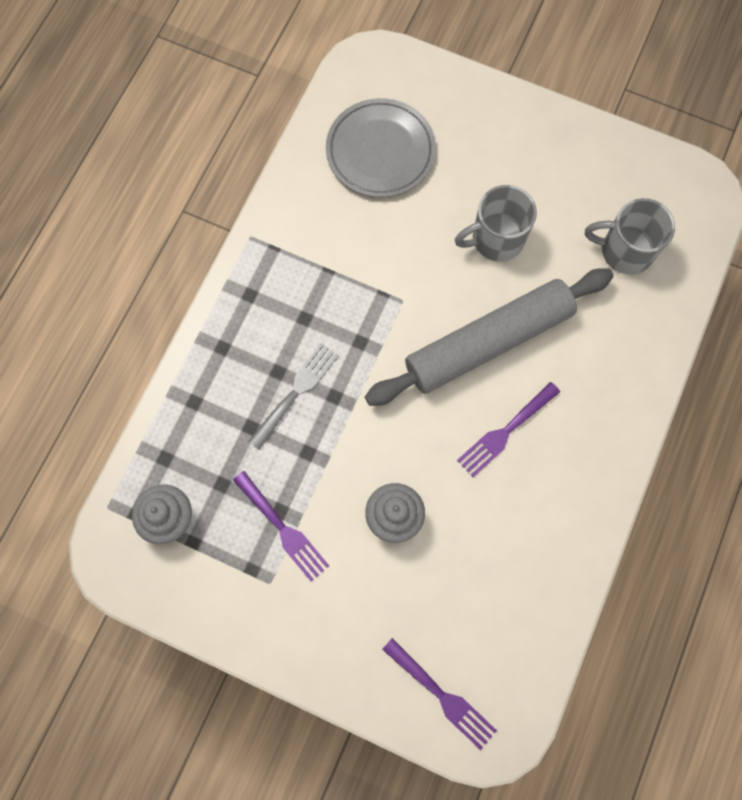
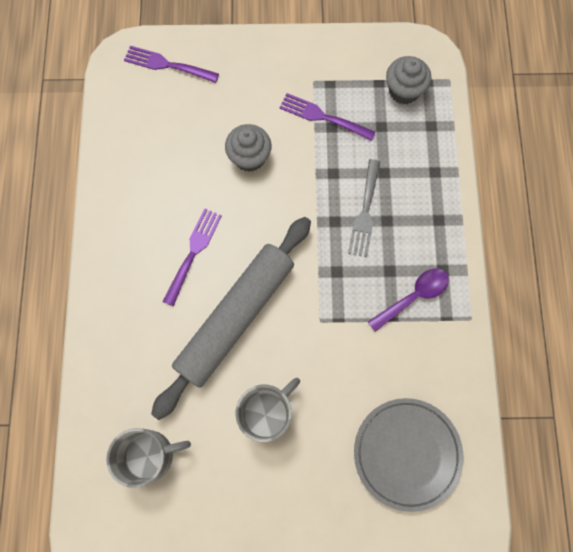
camera: 155 degrees right, 0 degrees up
none -> purple spoon [368,269,449,332]

